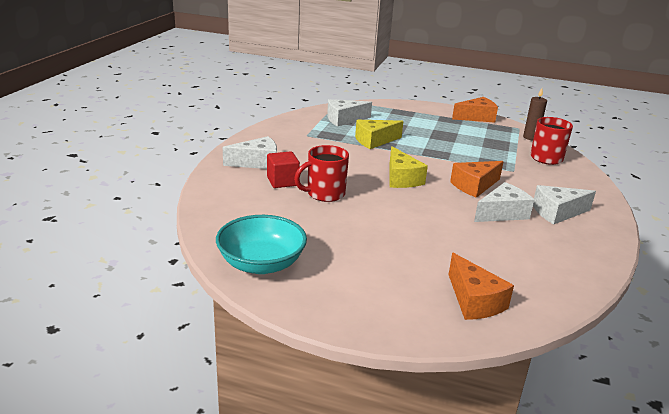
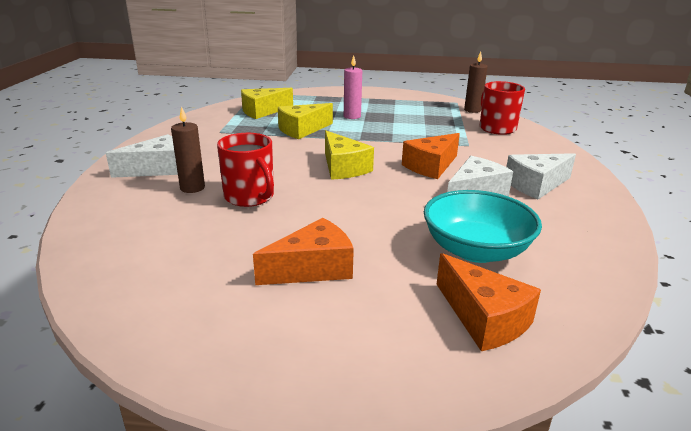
camera: 10 degrees left, 0 degrees up
turquoise bowl [216,215,307,274] -> turquoise bowl moved to [424,190,542,263]
red cube [267,151,300,188] -> brown candle [171,106,205,193]
red mug [294,145,349,202] -> red mug turned 90 degrees counterclockwise [217,133,274,207]
white cheese [327,99,372,126] -> yellow cheese [241,88,293,119]
orange cheese [452,97,498,123] -> orange cheese moved to [253,218,354,285]
none -> pink candle [344,55,362,119]

